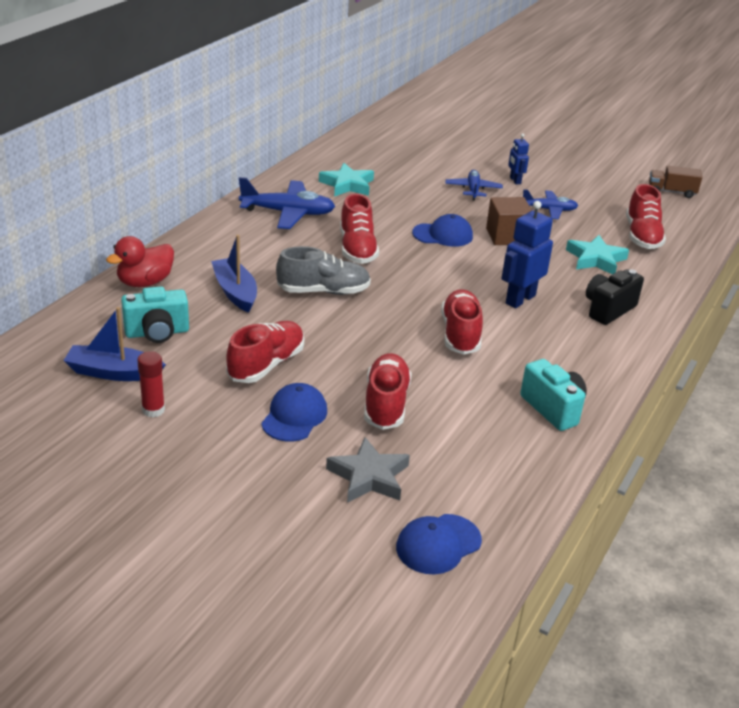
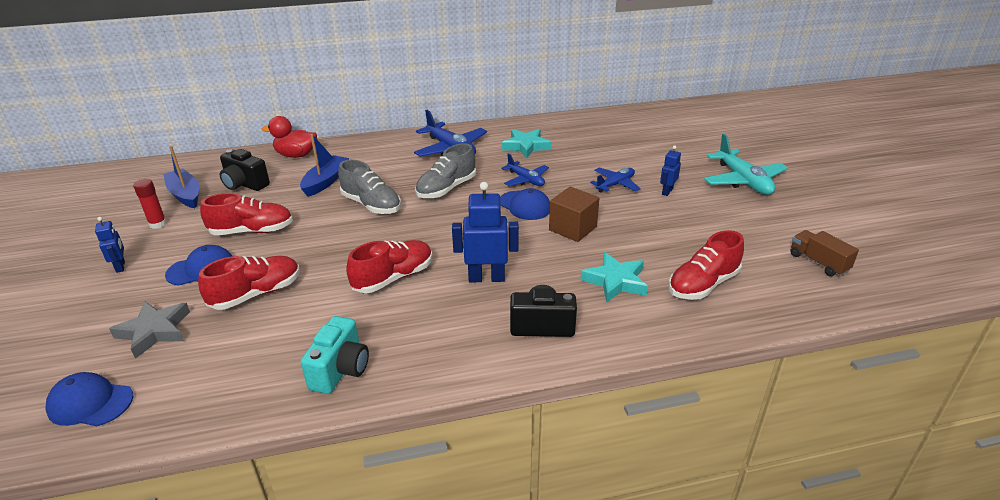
camera: 50 degrees right, 0 degrees up
turquoise camera [121,286,189,343] -> black camera [220,149,270,191]
red shoe [340,194,379,264] -> grey shoe [415,143,476,199]
blue plane [523,189,578,219] -> blue plane moved to [501,153,549,186]
none -> blue robot [95,217,125,273]
none -> turquoise plane [704,134,788,195]

